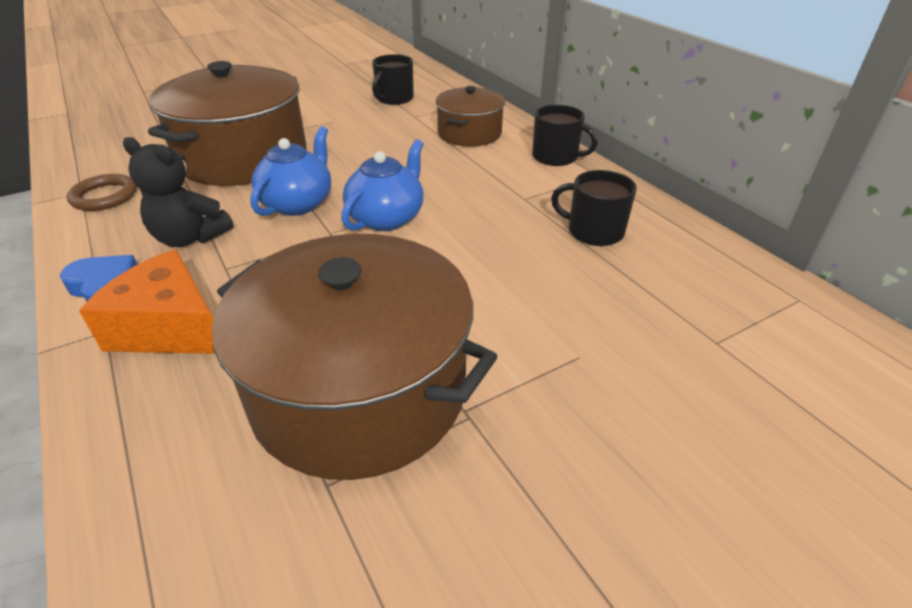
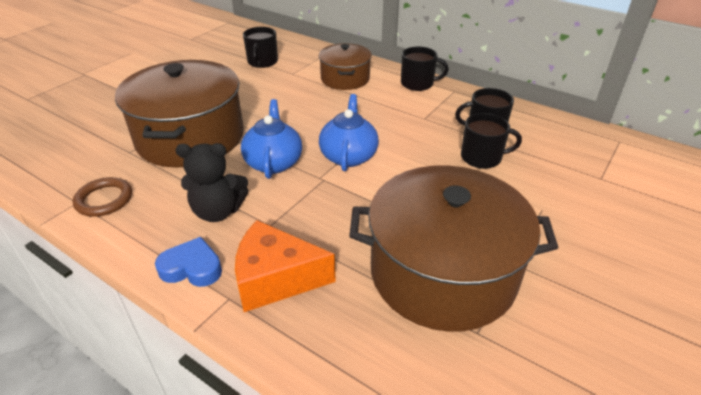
camera: 25 degrees left, 0 degrees up
none -> black mug [461,113,522,169]

